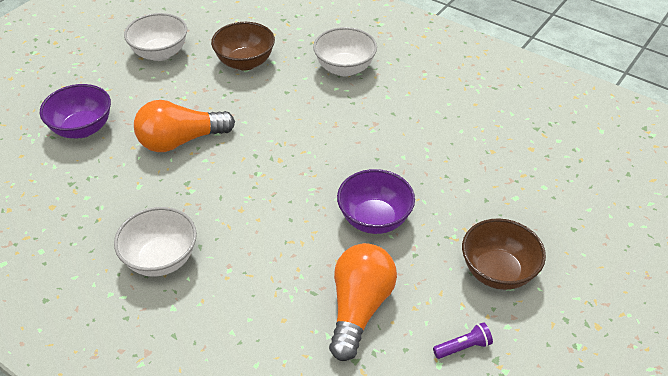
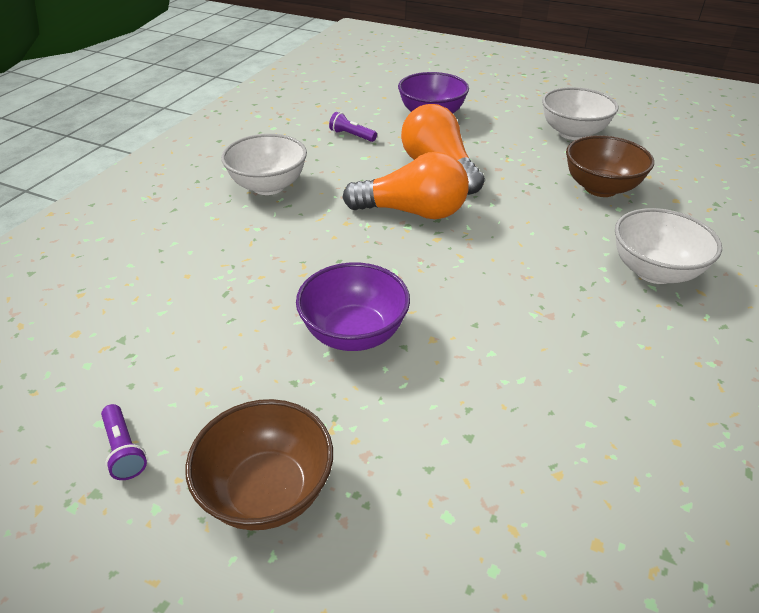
camera: 80 degrees right, 5 degrees down
orange light bulb [329,243,397,361] -> orange light bulb moved to [342,152,469,219]
none -> purple flashlight [329,112,377,142]

